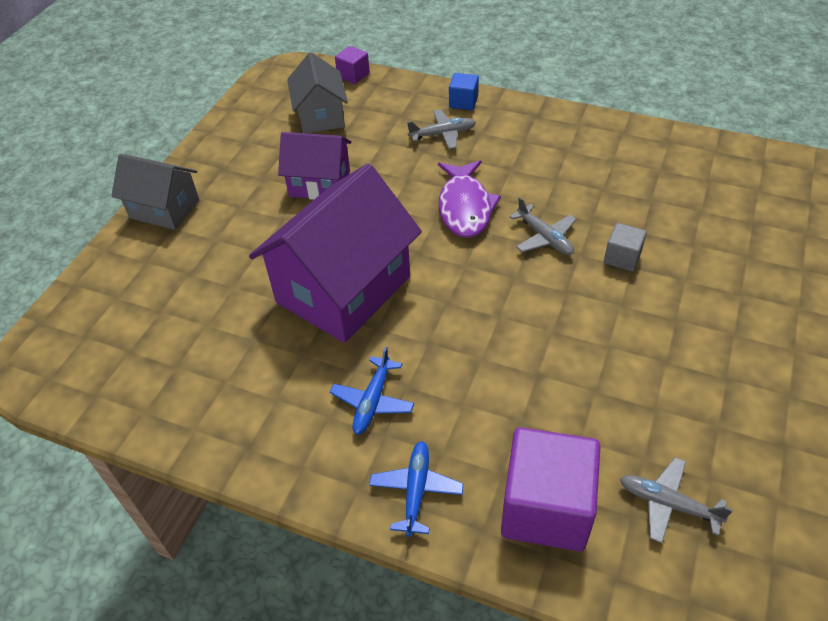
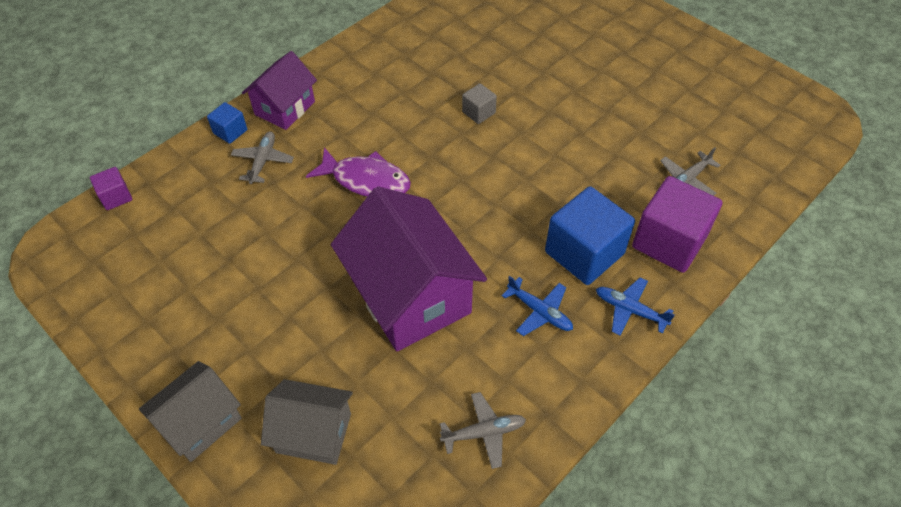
camera: 70 degrees left, 5 degrees up
purple house [278,132,351,200] -> purple house moved to [242,51,317,130]
grey house [287,53,348,133] -> grey house moved to [261,379,353,465]
grey plane [509,197,576,255] -> grey plane moved to [440,392,526,469]
none -> blue cube [545,186,635,285]

